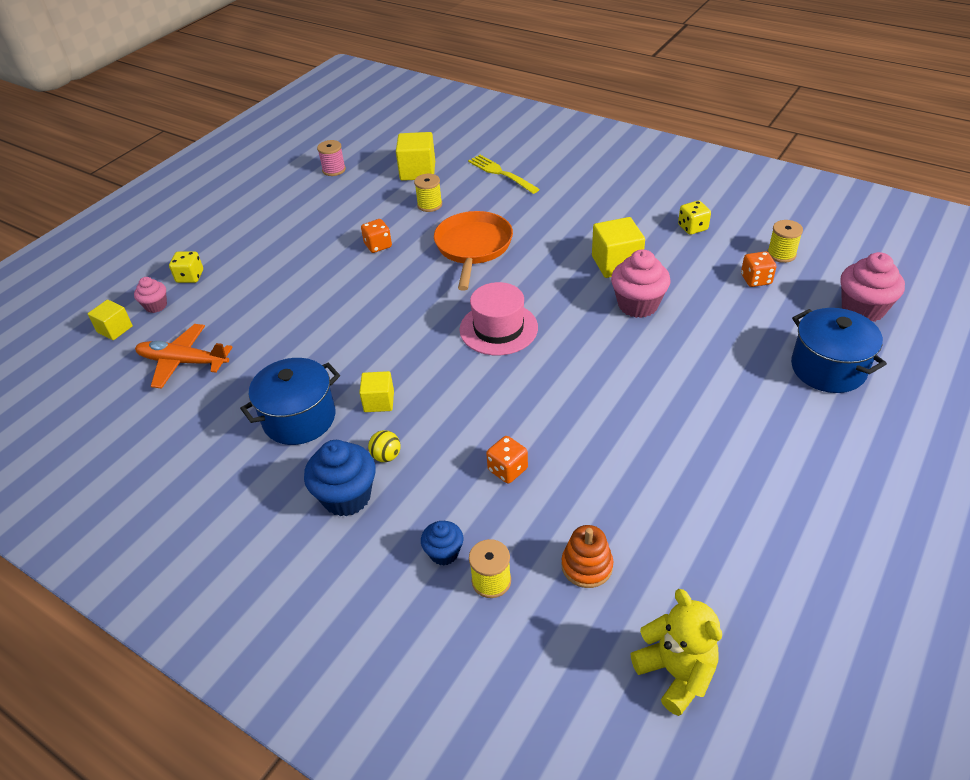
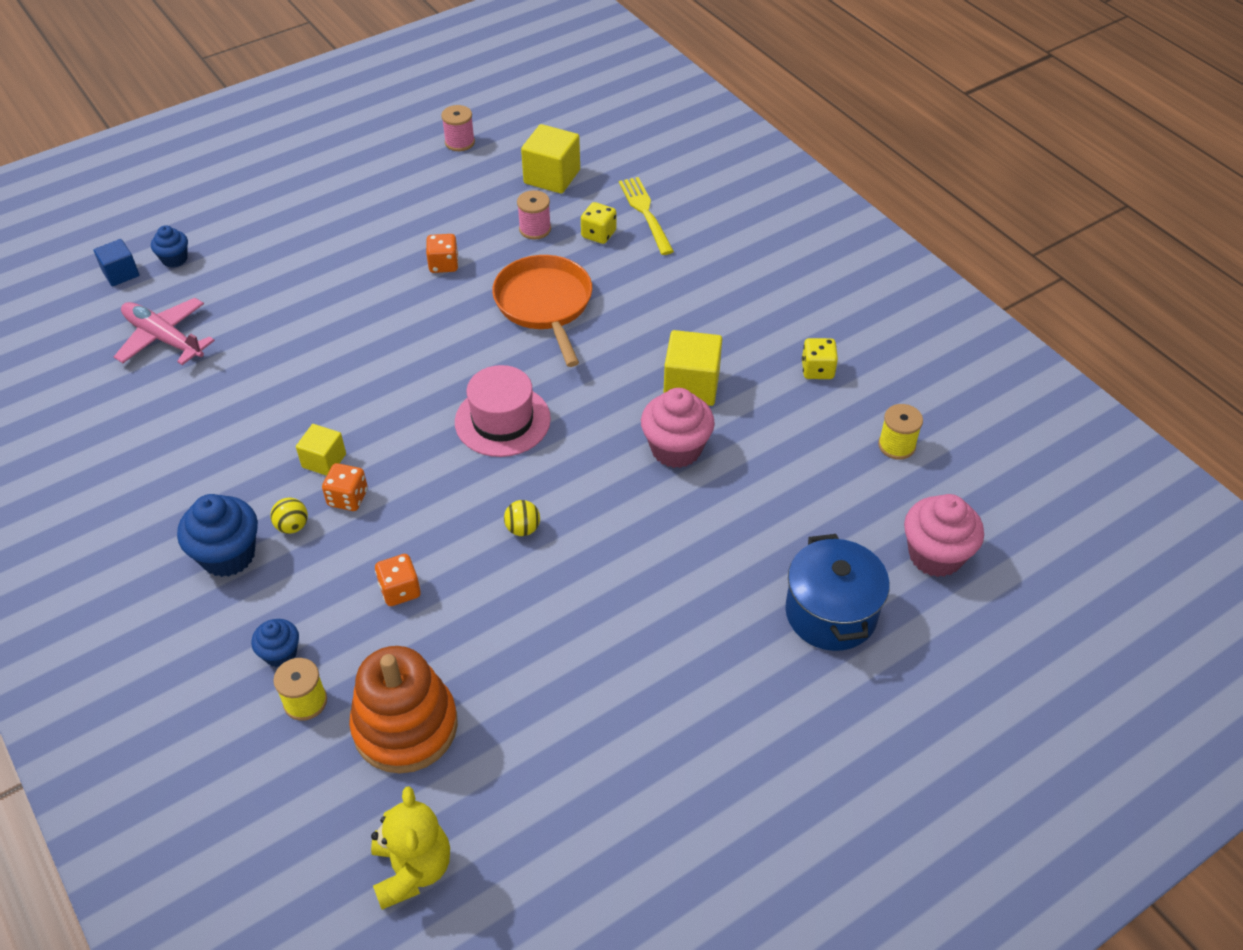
camera: 20 degrees right, 5 degrees up
yellow cube [88,300,133,340] -> blue cube [94,239,139,286]
pink cupcake [134,277,167,313] -> blue cupcake [151,225,188,267]
orange plane [135,324,233,389] -> pink plane [114,298,215,365]
yellow dice [169,251,203,283] -> yellow dice moved to [581,202,616,244]
blue pot [240,358,340,445] -> none
yellow spool [414,174,442,212] -> pink spool [517,190,551,240]
orange pan [434,211,513,291] -> orange pan turned 45 degrees counterclockwise [492,255,592,367]
orange stacking toy [561,525,613,588] -> orange stacking toy [349,646,458,773], size x1.83
orange dice [741,251,776,287] -> orange dice moved to [322,463,368,511]
none -> yellow ball [504,500,540,536]

